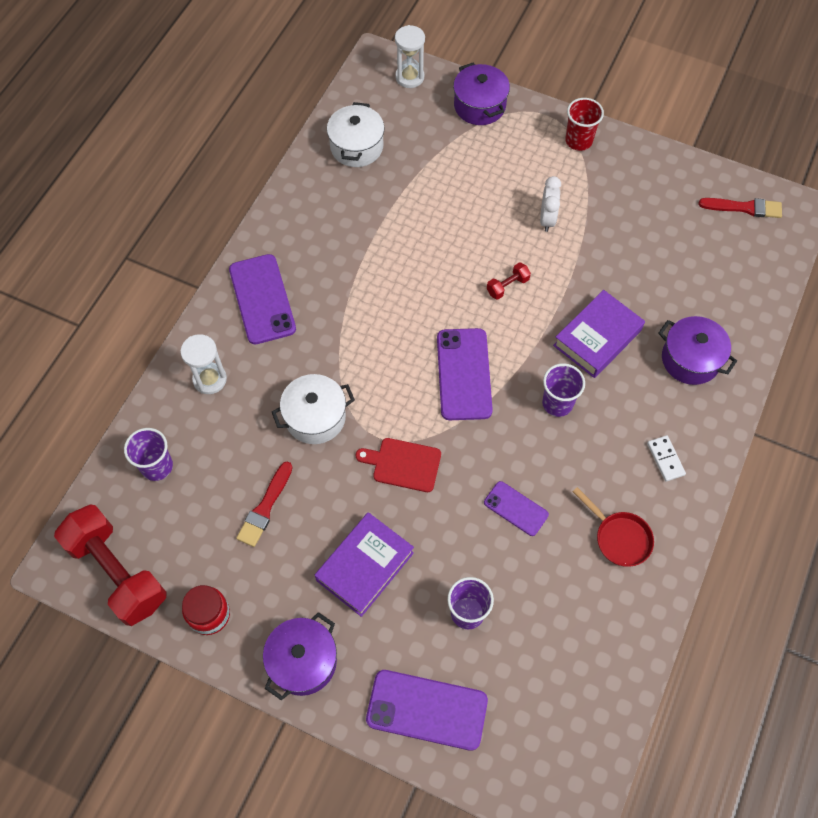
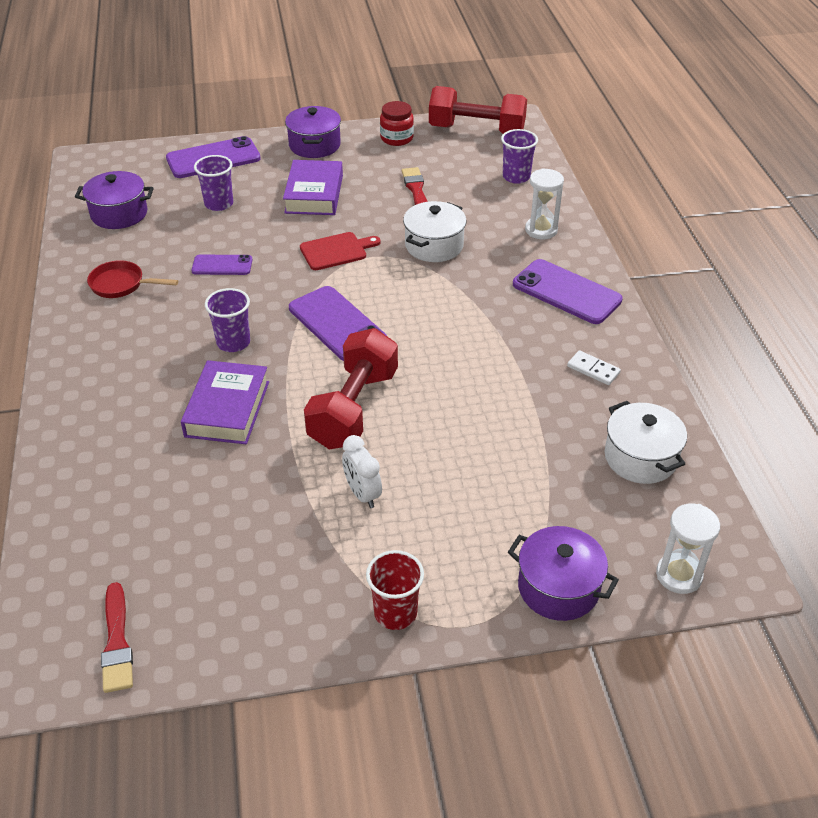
camera: 145 degrees right, 20 degrees down
red dumbbell [487,262,531,300] -> red dumbbell [304,328,398,450], size x2.42
white domino [647,435,686,482] -> white domino moved to [567,350,621,385]
purple pot [658,316,737,385] -> purple pot moved to [75,171,154,229]
red brush [699,198,782,218] -> red brush turned 75 degrees counterclockwise [101,582,133,693]

